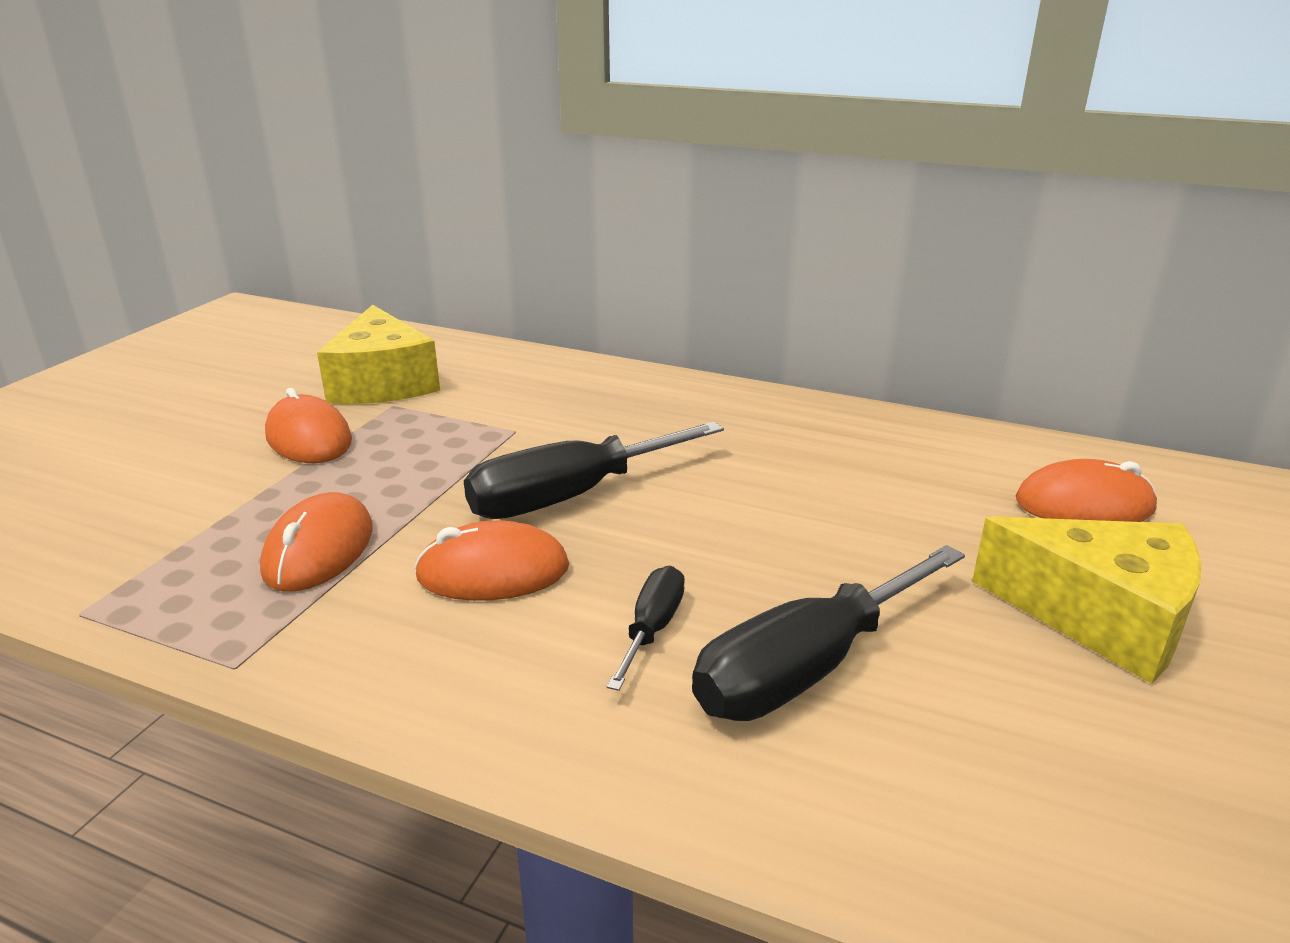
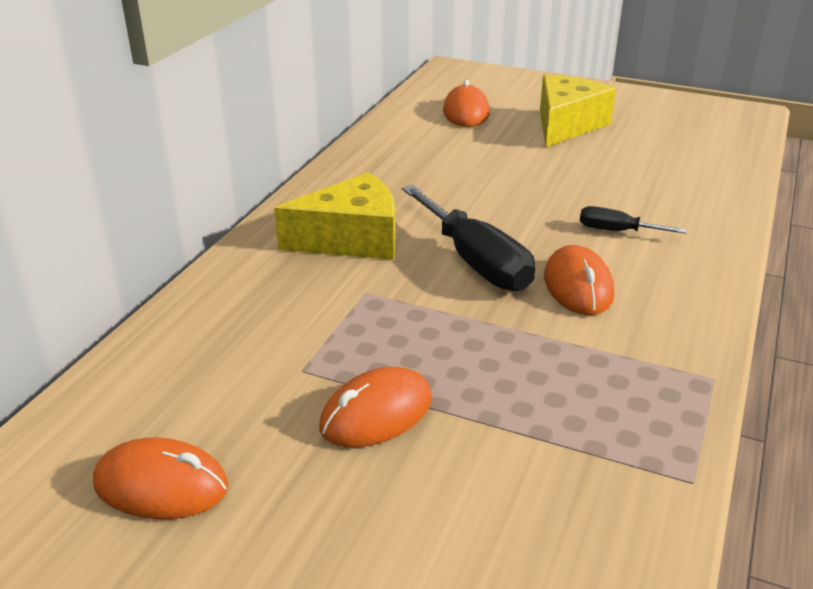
camera: 90 degrees left, 5 degrees up
orange mouse [260,492,373,592] -> orange mouse moved to [93,437,228,519]
yellow cheese [317,305,440,404] -> yellow cheese moved to [274,172,395,260]
black screwdriver [692,545,965,721] -> none

